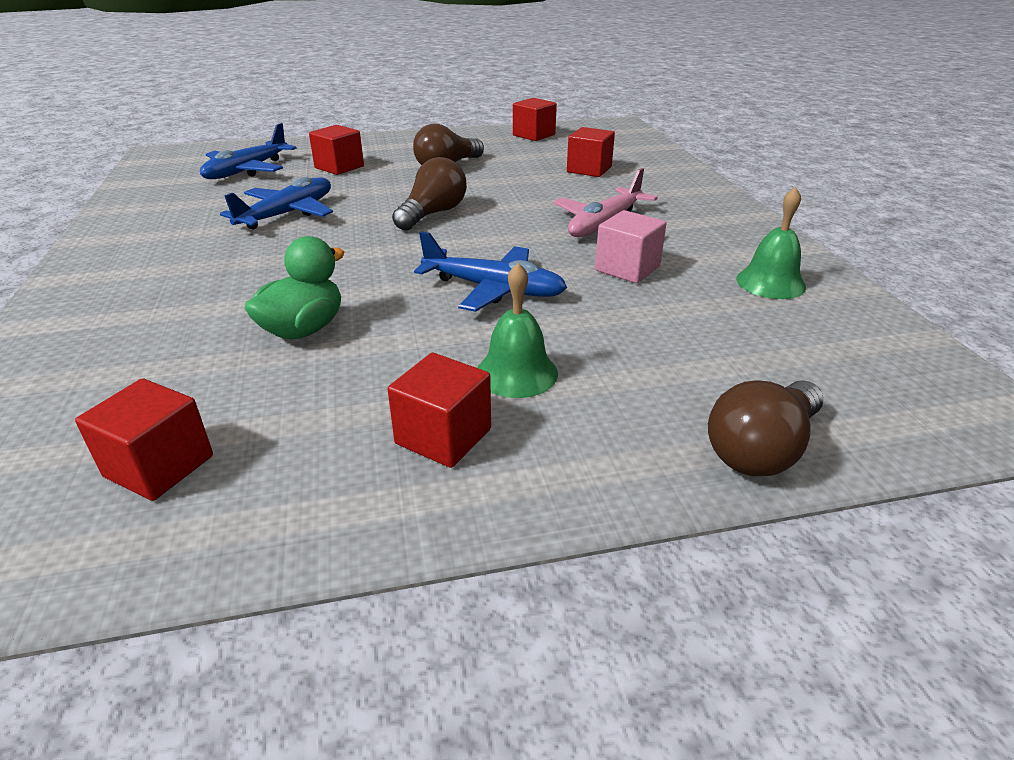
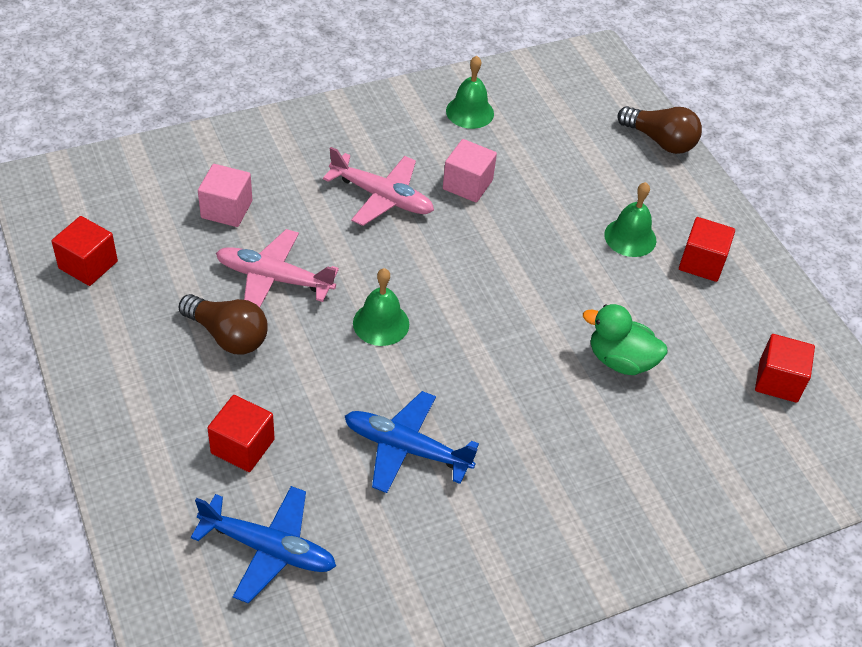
camera: 105 degrees left, 15 degrees up
brown light bulb [392,157,467,231] -> green bell [353,268,409,346]
blue plane [414,231,567,312] -> none
red cube [567,127,615,177] -> pink cube [198,164,252,227]
none -> pink plane [216,229,339,308]

